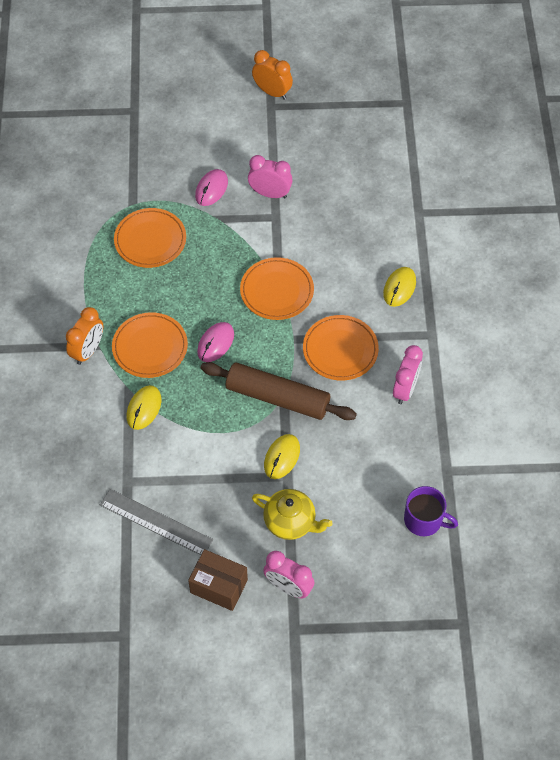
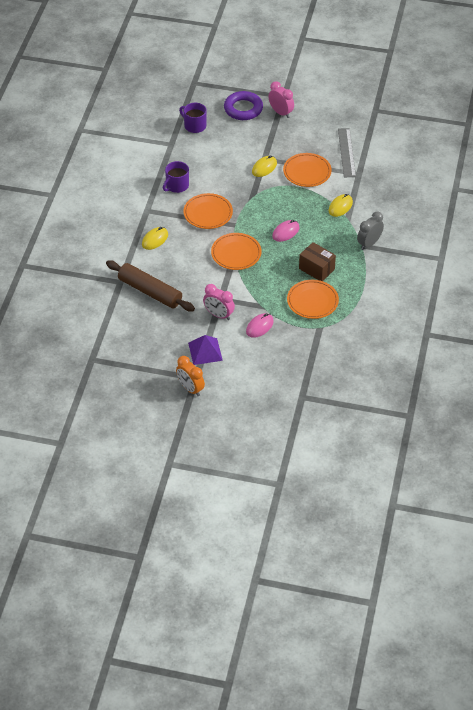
camera: 165 degrees left, 10 degrees down
orange clock [66,307,103,365] -> grey clock [357,212,384,250]
grey ruler [100,489,213,555] -> grey ruler turned 45 degrees clockwise [338,128,356,177]
orange plate [112,312,188,378] -> orange plate moved to [283,153,332,187]
brown box [188,549,248,611] -> brown box moved to [299,242,336,281]
brown rolling pin [201,362,357,420] -> brown rolling pin moved to [106,260,195,311]
yellow teapot [252,489,332,540] -> none
pink clock [393,345,423,404] -> purple mug [163,161,189,193]
none -> purple pyramid [188,335,223,365]
none -> purple ring [224,91,263,120]

